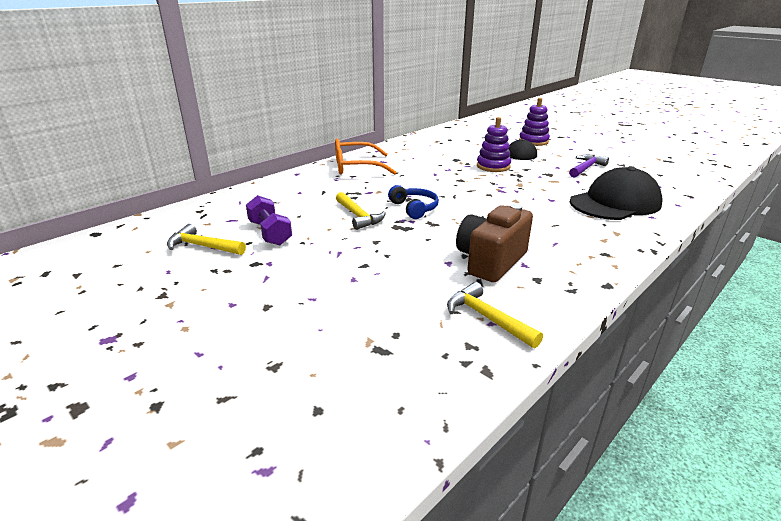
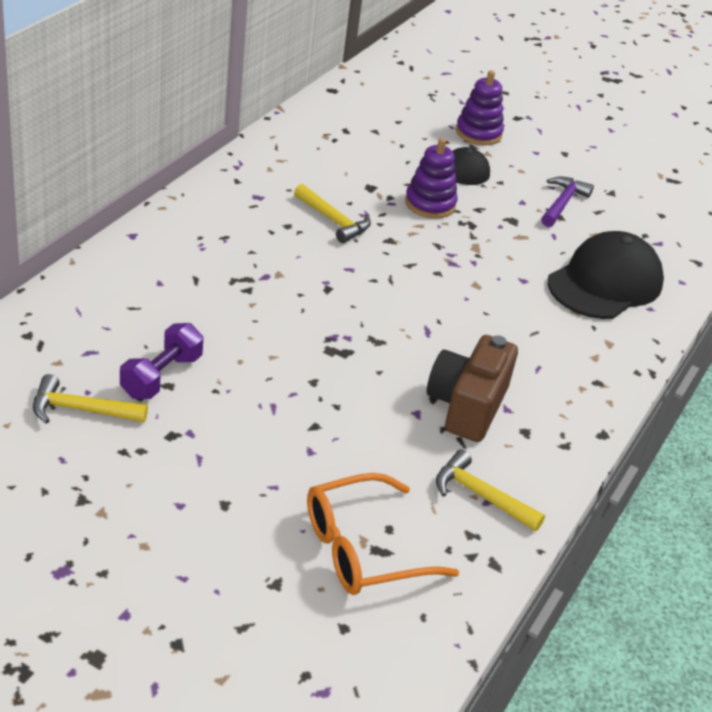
camera: 20 degrees left, 10 degrees up
purple dumbbell [246,195,292,246] -> purple dumbbell turned 75 degrees clockwise [120,323,204,399]
orange glasses [335,138,396,175] -> orange glasses moved to [307,473,459,595]
yellow hammer [336,192,386,230] -> yellow hammer moved to [294,184,371,243]
blue headphones [388,185,439,219] -> none

